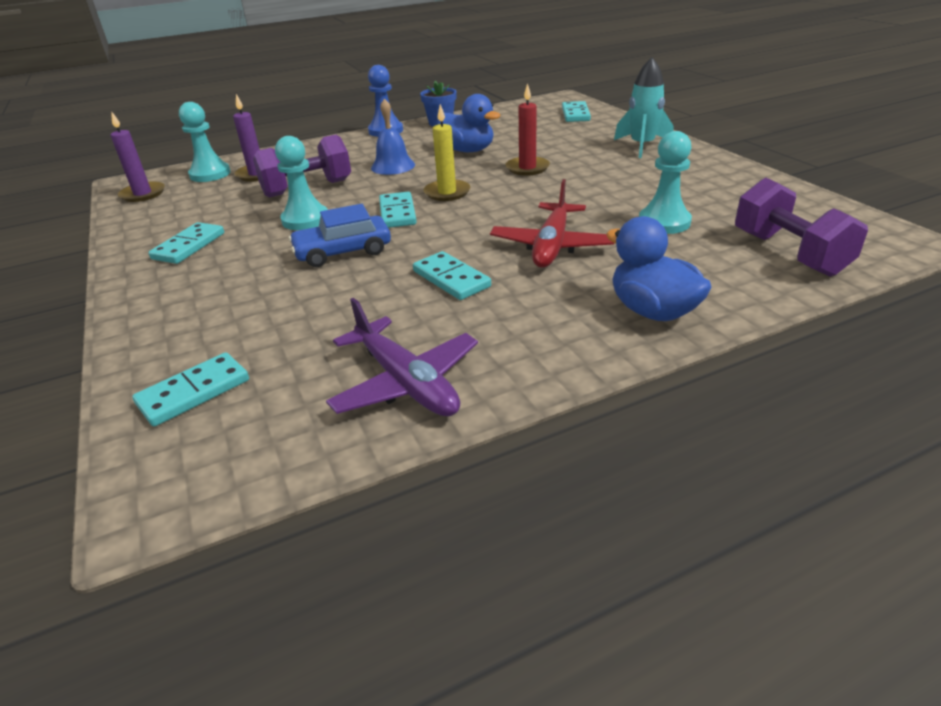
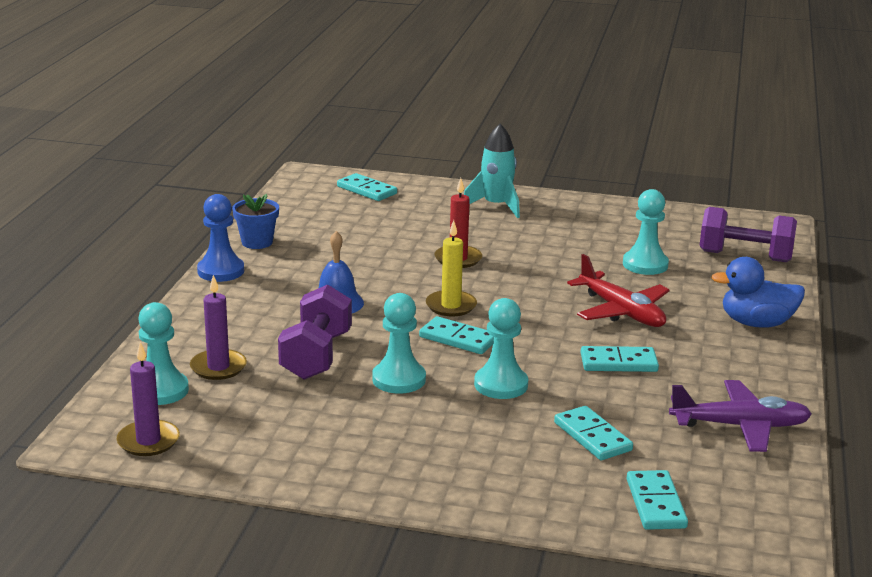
camera: 55 degrees left, 10 degrees down
turquoise domino [148,222,224,264] -> turquoise domino moved to [554,406,633,460]
blue car [289,204,391,267] -> turquoise pawn [474,298,528,399]
blue duck [437,94,501,152] -> none

